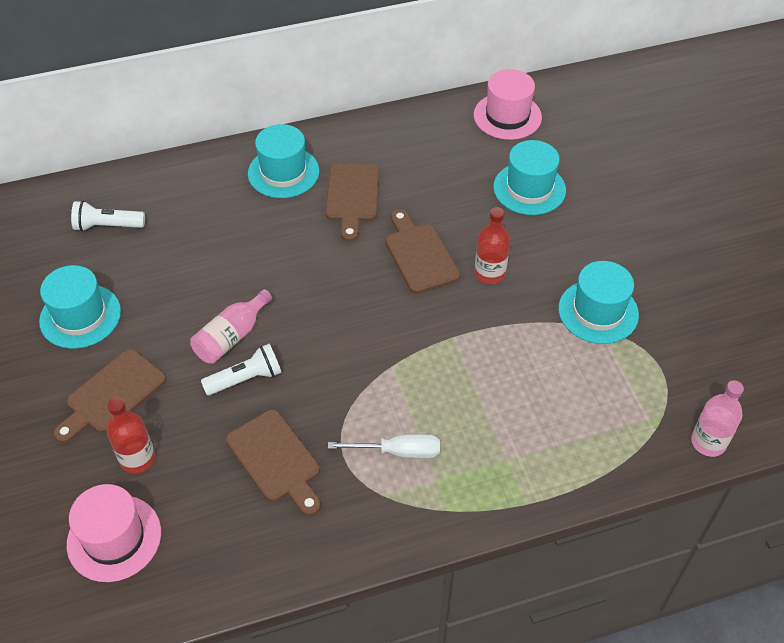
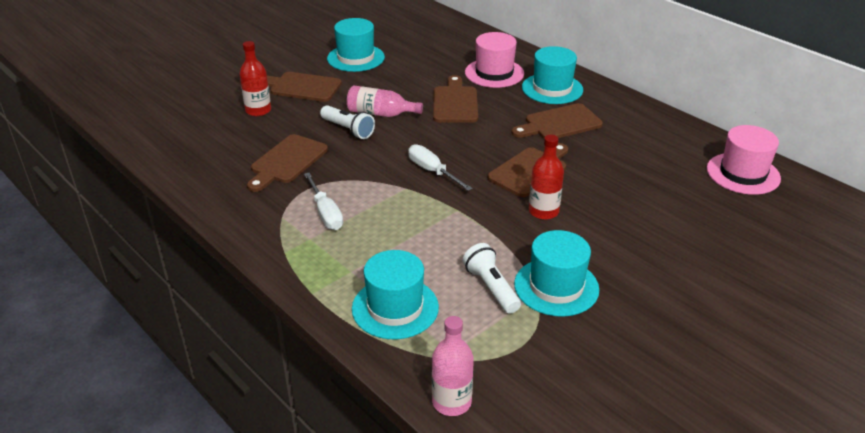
camera: 65 degrees right, 15 degrees down
pink hat [67,484,161,582] -> pink hat moved to [465,32,524,88]
white flashlight [71,201,145,232] -> white flashlight moved to [463,243,521,314]
turquoise hat [493,140,566,215] -> turquoise hat moved to [352,250,439,339]
none -> white screwdriver [408,144,473,191]
none -> brown cutting board [433,75,478,123]

